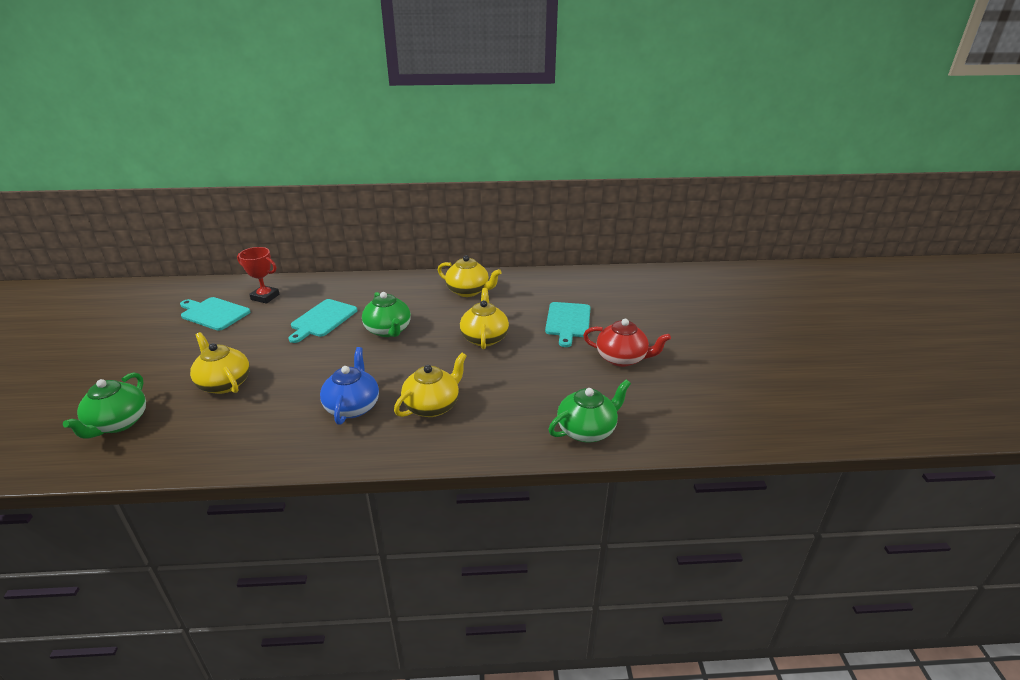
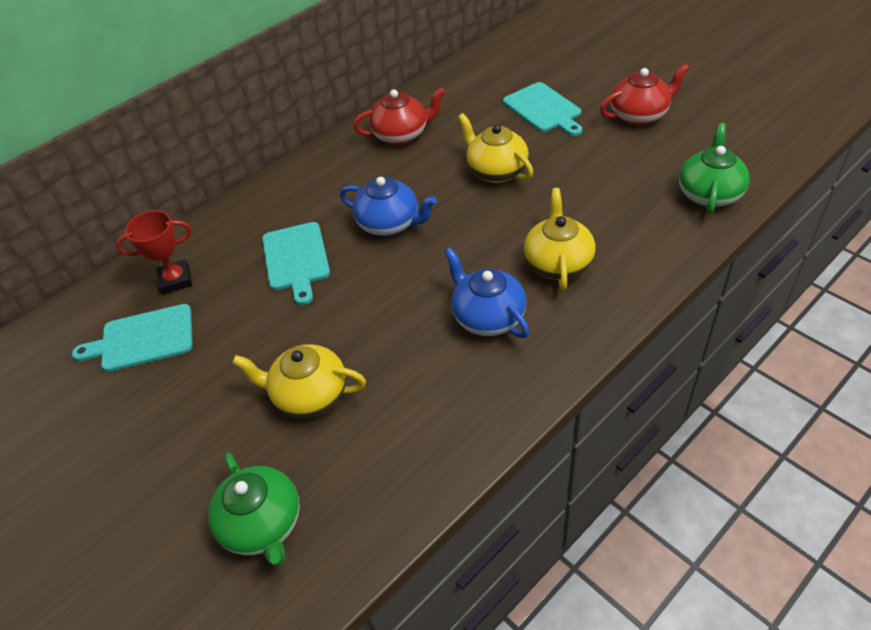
camera: 35 degrees left, 15 degrees up
green teapot [362,292,411,337] -> blue teapot [340,177,437,236]
yellow teapot [438,255,502,297] -> red teapot [353,87,445,145]

